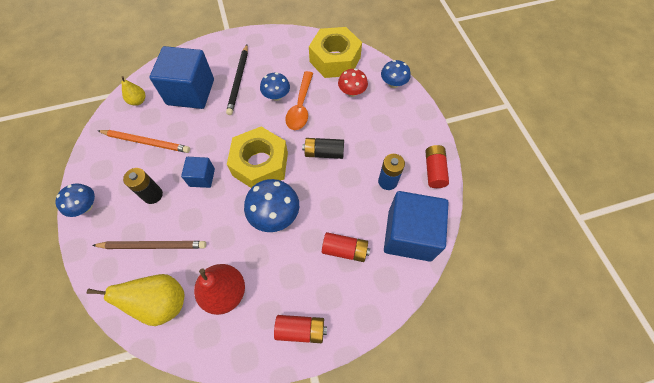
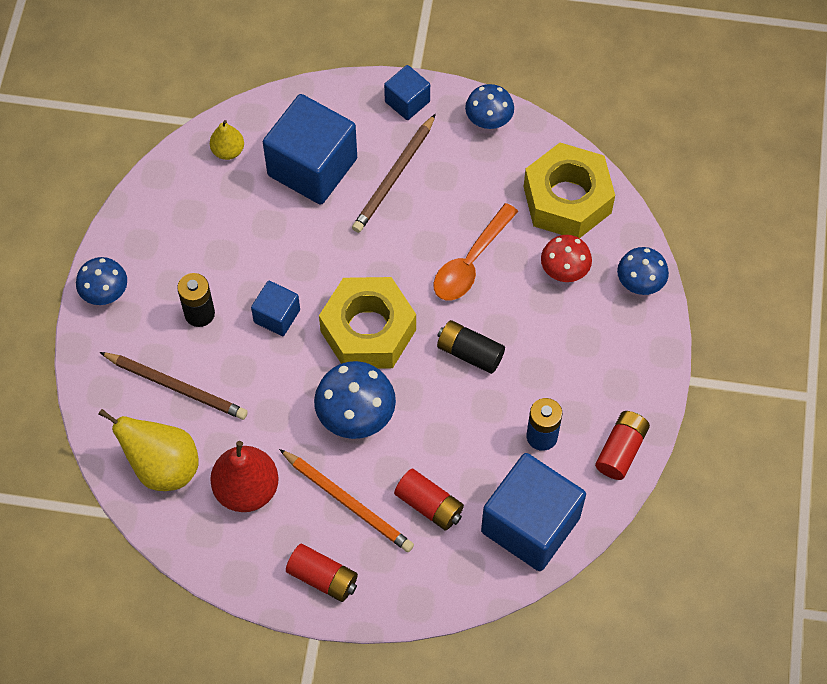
camera: 25 degrees right, 0 degrees up
orange pencil [98,130,190,153] -> orange pencil moved to [279,449,414,552]
black pencil [226,44,248,115] -> brown pencil [352,114,436,233]
blue mushroom [260,72,290,101] -> blue mushroom moved to [465,84,514,129]
none -> blue cube [384,65,430,120]

